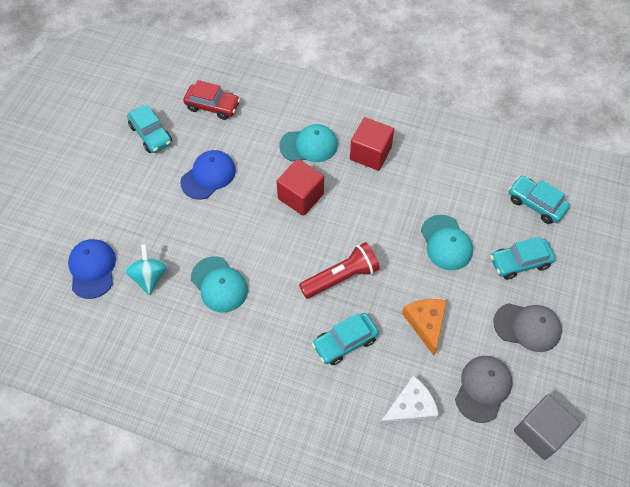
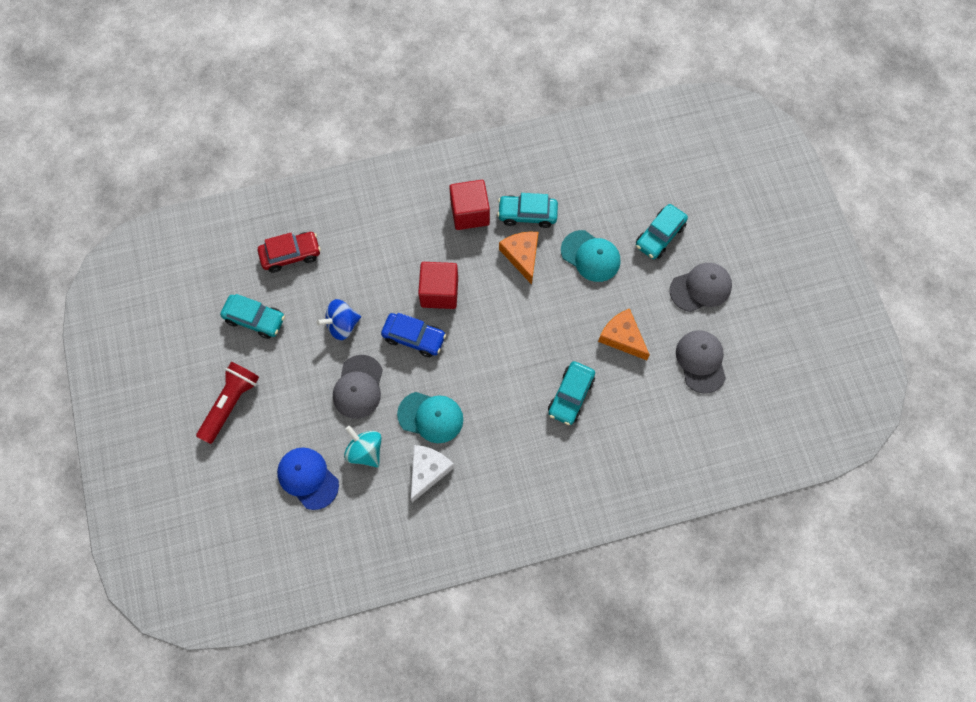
camera: 35 degrees left, 10 degrees up
blue cap [180,150,236,200] -> blue spinning top [316,299,361,340]
turquoise cap [279,124,338,162] -> none
red flashlight [299,242,380,299] -> red flashlight moved to [196,362,259,444]
white cheese [380,376,439,426] -> white cheese moved to [411,445,454,502]
turquoise car [509,176,570,224] -> turquoise car moved to [497,193,558,228]
grey cube [514,394,581,460] -> none
none -> grey cap [333,355,383,419]
none -> blue car [381,313,446,357]
none -> orange cheese [499,232,539,285]

